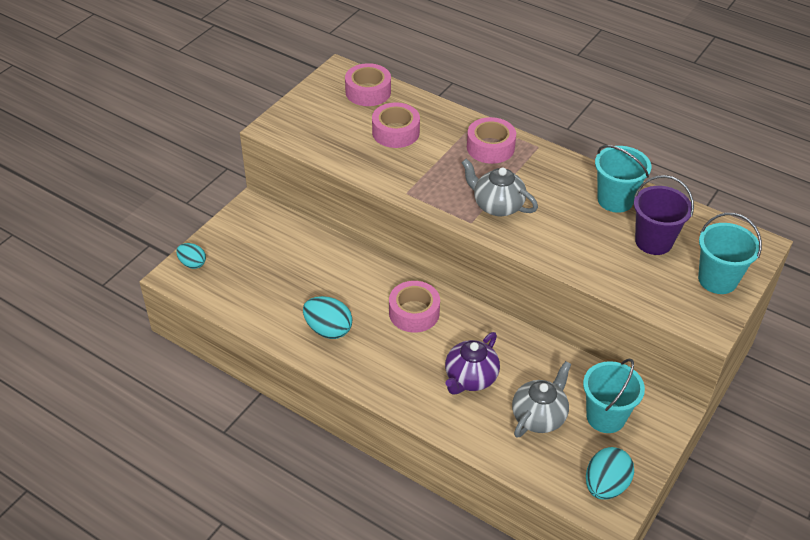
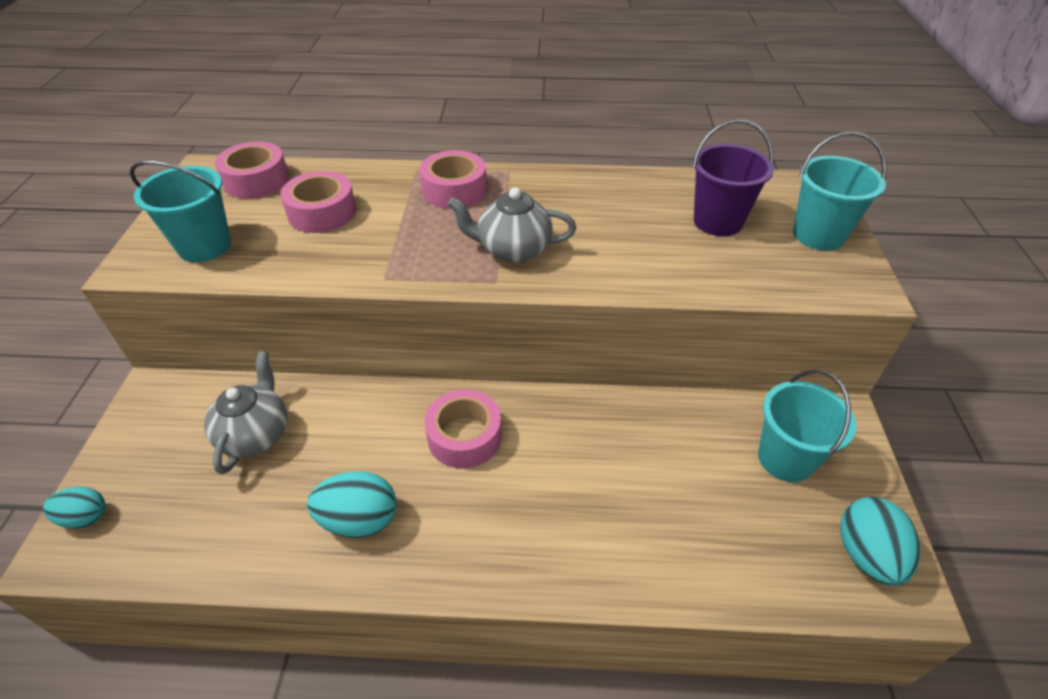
camera: 30 degrees left, 0 degrees up
purple teapot [445,332,500,395] -> none
grey teapot [512,361,571,438] -> grey teapot moved to [204,351,287,474]
turquoise bucket [595,145,651,213] -> turquoise bucket moved to [130,160,231,262]

